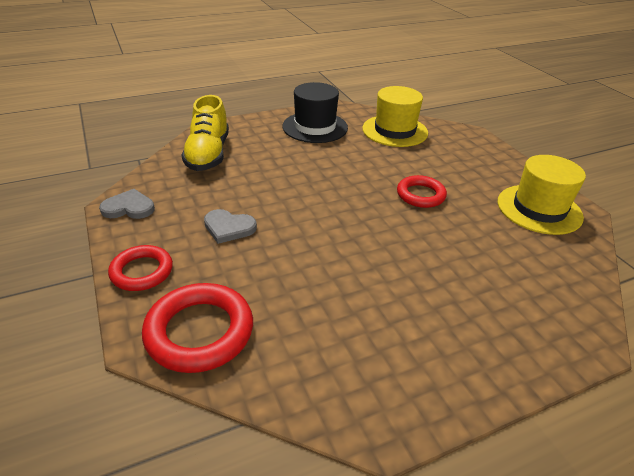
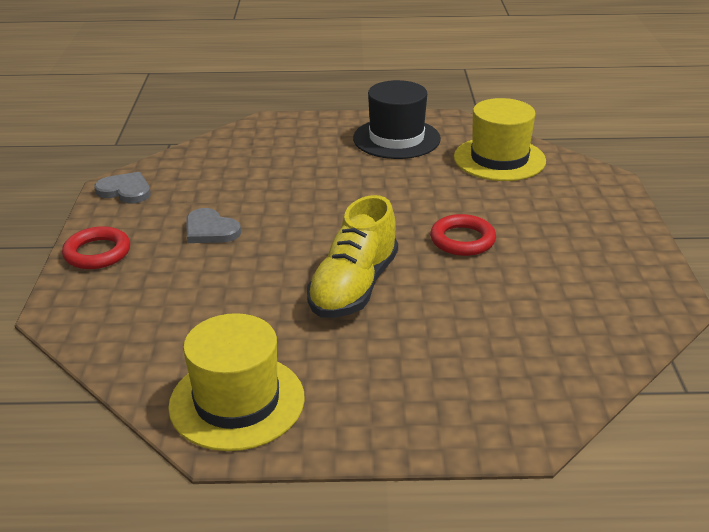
camera: 25 degrees right, 5 degrees down
red ring [142,283,253,373] -> none
yellow shoe [182,95,229,171] -> yellow shoe moved to [307,195,398,318]
yellow hat [498,155,586,235] -> yellow hat moved to [168,313,305,451]

